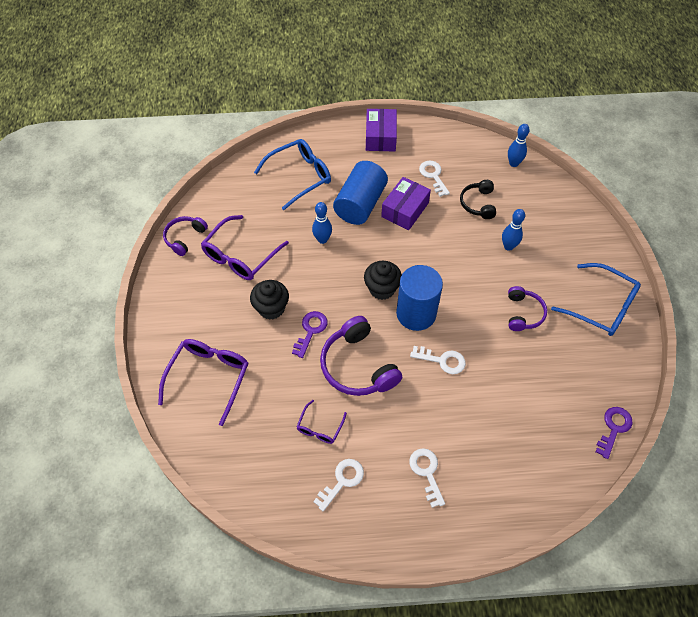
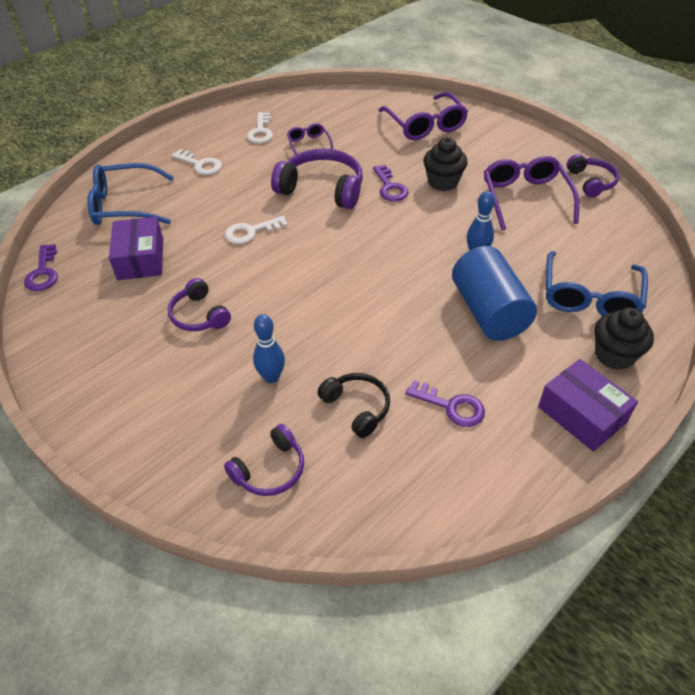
camera: 140 degrees right, 10 degrees down
black cupcake [364,261,402,300] -> black cupcake moved to [595,308,654,370]
purple box [381,177,431,230] -> purple box moved to [109,217,163,280]
blue cylinder [396,265,443,331] -> none
white key [419,161,450,197] -> purple key [405,380,485,427]
blue bowling pin [508,124,530,167] -> none
blue glasses [551,263,641,336] -> blue glasses moved to [88,163,174,225]
none -> purple headphones [224,424,304,496]

